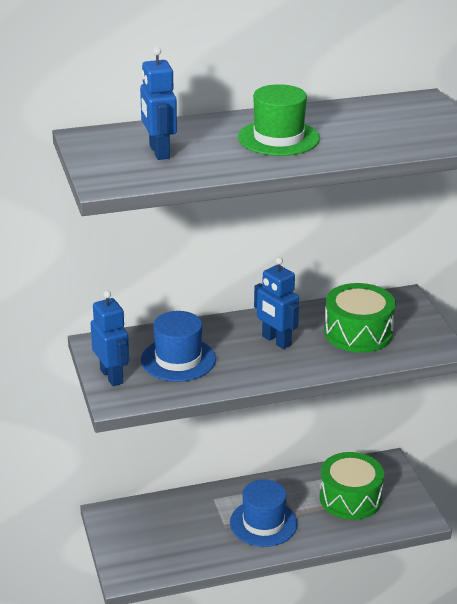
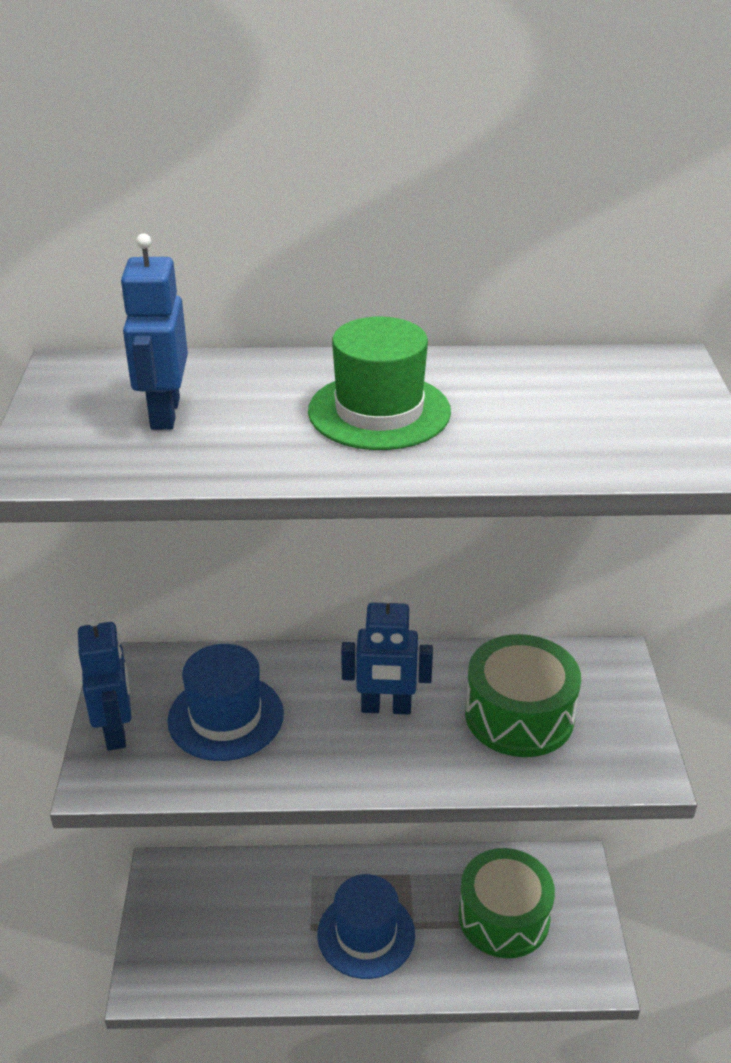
camera: 15 degrees right, 5 degrees up
blue robot [254,257,299,349] -> blue robot turned 60 degrees counterclockwise [341,592,433,715]

